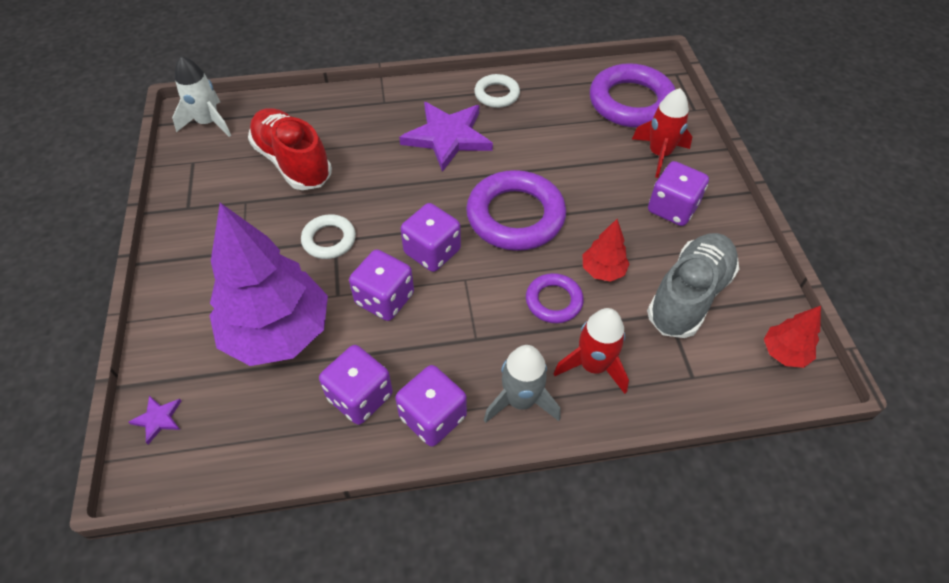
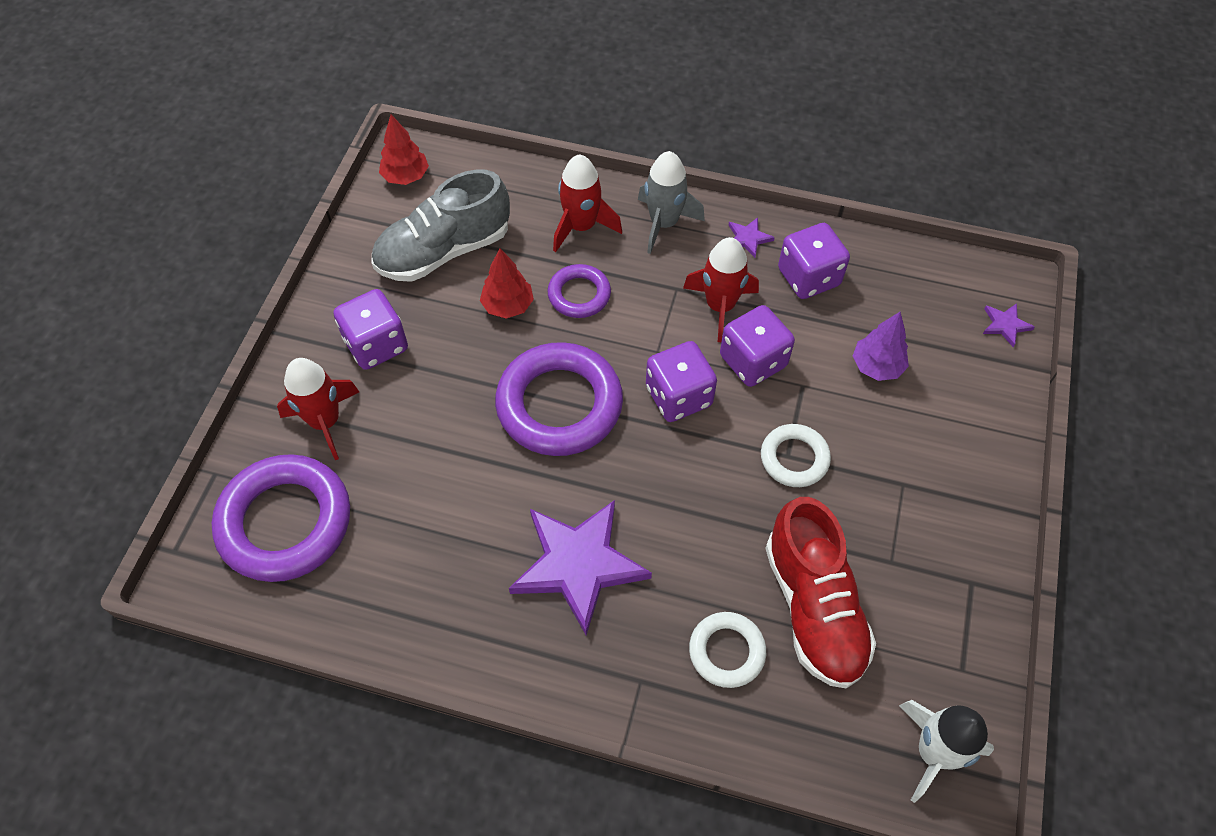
camera: 155 degrees left, 5 degrees up
purple tree [209,203,328,366] -> purple tree [853,312,909,381], size x0.44
purple dice [395,365,467,447] -> purple star [729,217,775,258]
white ring [474,74,520,108] -> white ring moved to [689,612,766,688]
none -> red rocket [683,237,759,342]

